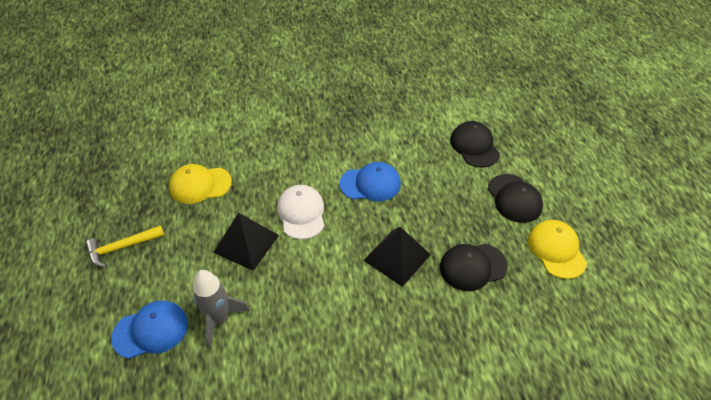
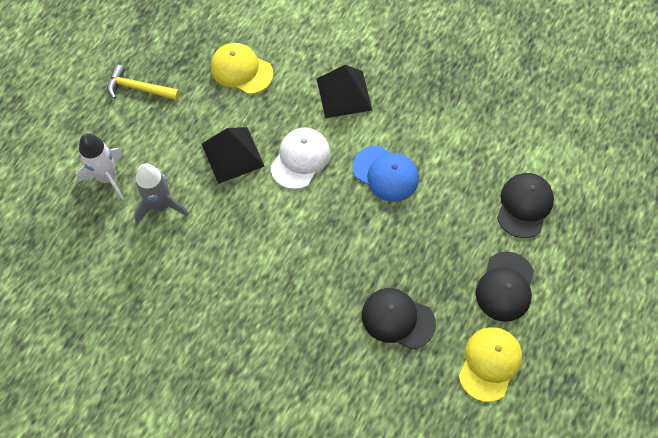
camera: 40 degrees right, 15 degrees up
blue cap [111,300,188,359] -> white rocket [76,133,124,200]
black pyramid [363,227,431,287] -> black pyramid moved to [317,65,372,118]

